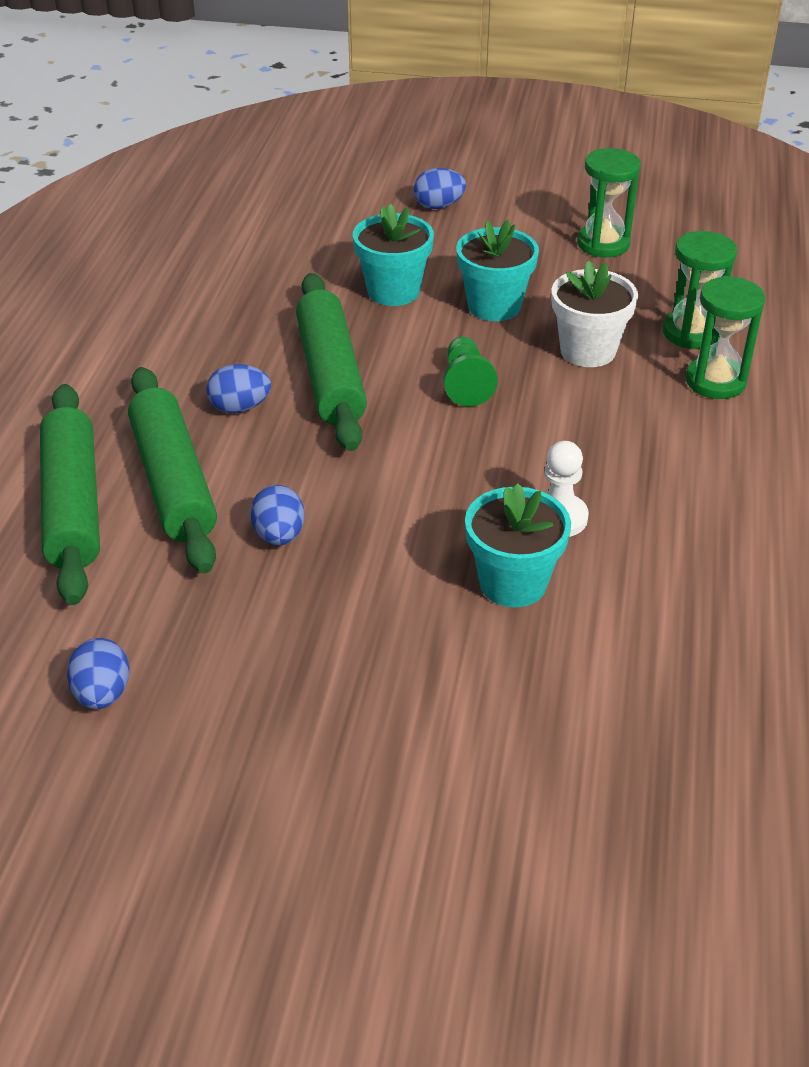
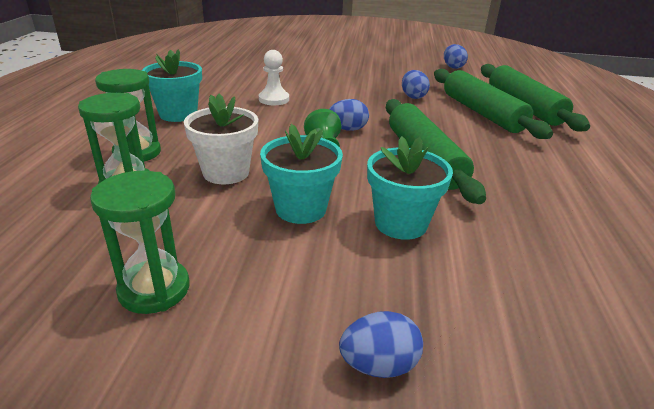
camera: 175 degrees right, 10 degrees down
blue egg [206,364,271,413] -> blue egg moved to [330,99,369,131]
turquoise flower pot [465,483,571,608] -> turquoise flower pot moved to [142,49,202,122]

